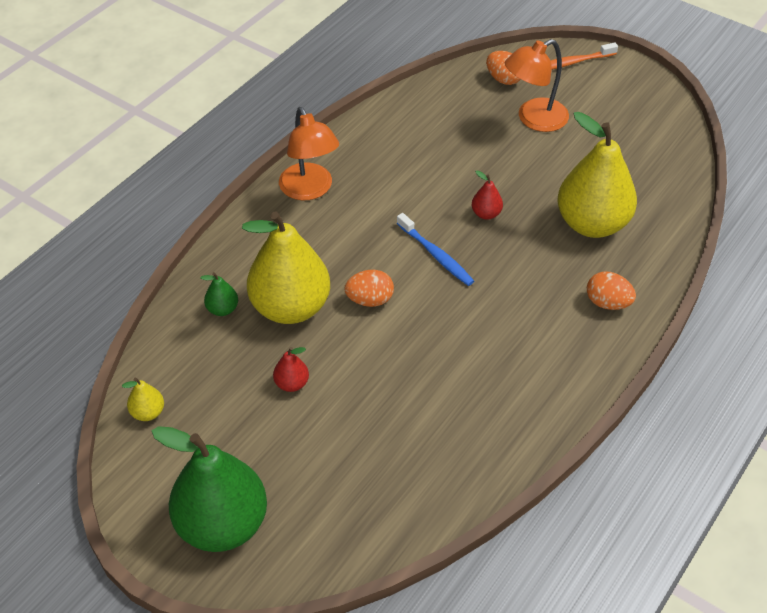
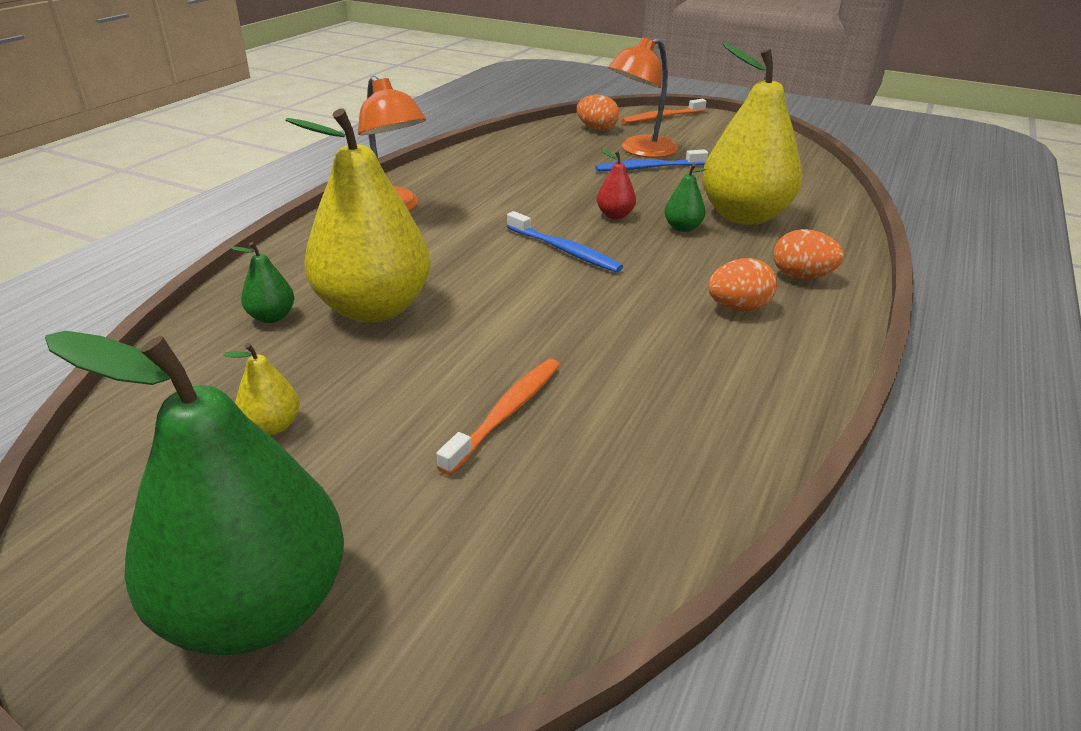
camera: 10 degrees left, 15 degrees down
yellow pear [122,378,164,421] -> yellow pear moved to [223,343,300,436]
red pear [273,347,309,392] -> none
orange egg [344,270,394,307] -> orange egg moved to [708,258,777,312]
none -> orange toothbrush [437,359,560,476]
none -> blue toothbrush [595,149,708,171]
none -> green pear [665,164,706,232]

